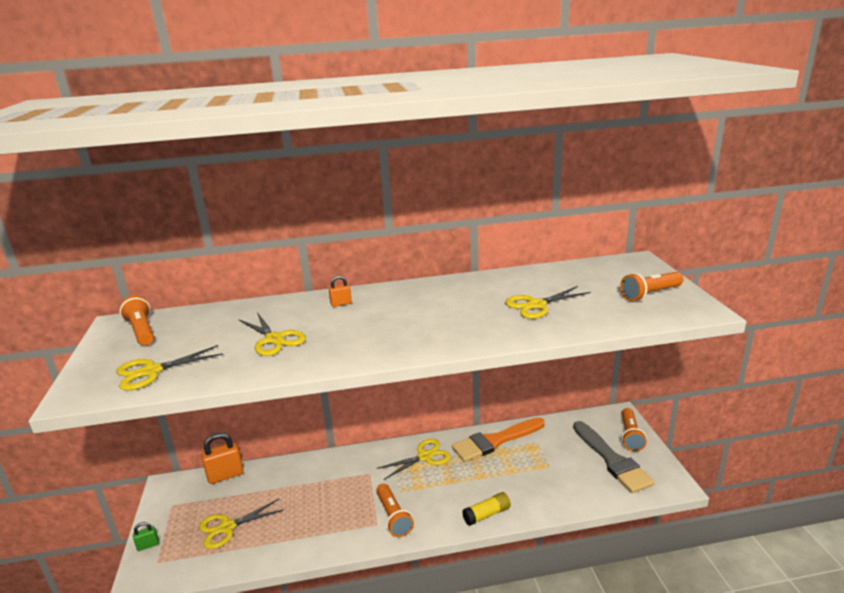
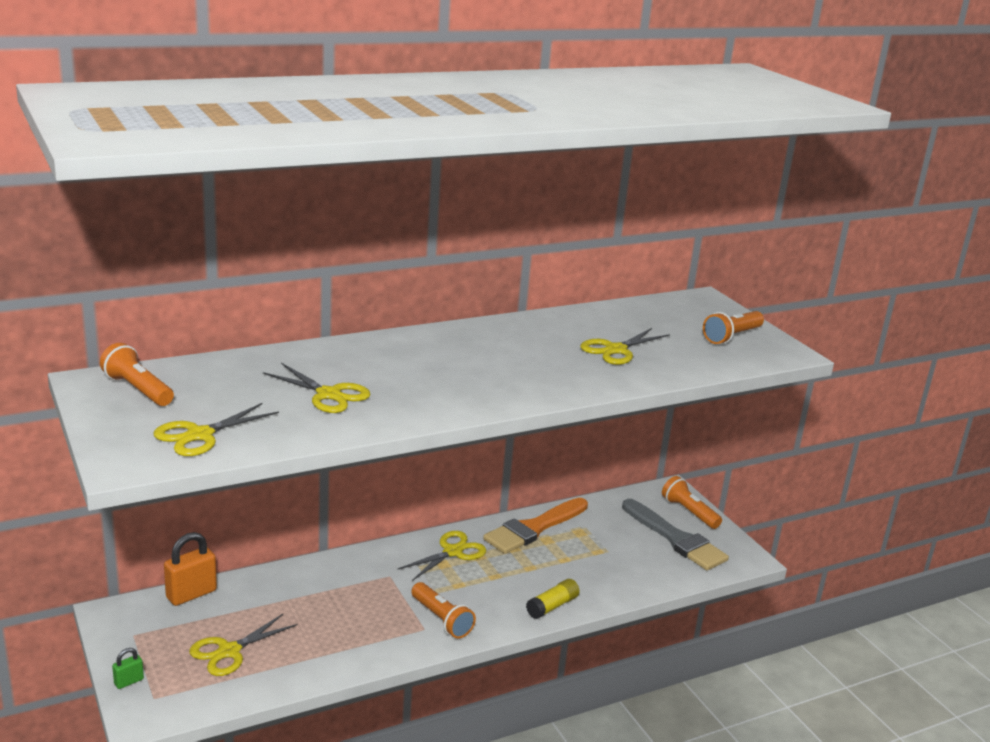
camera: 20 degrees left, 0 degrees up
orange padlock [329,275,352,307] -> none
orange flashlight [621,408,647,451] -> orange flashlight turned 150 degrees clockwise [662,476,722,529]

